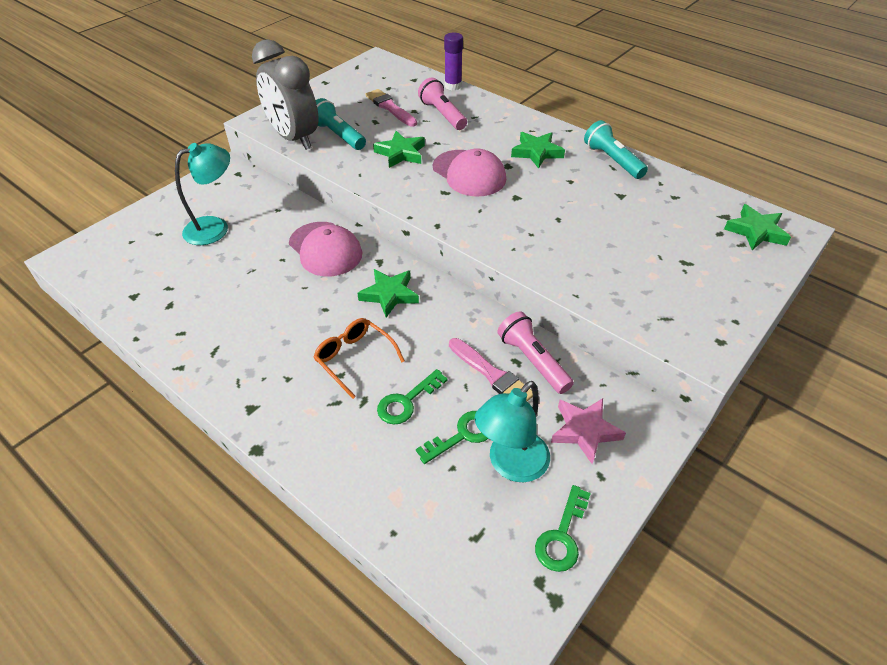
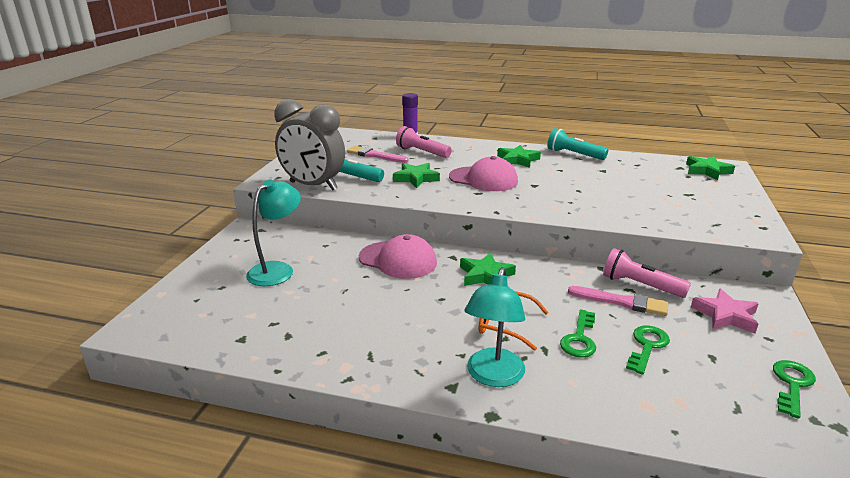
camera: 25 degrees left, 20 degrees down
turquoise lamp [474,381,550,482] -> turquoise lamp moved to [464,267,525,387]
green key [535,485,591,572] -> green key turned 150 degrees counterclockwise [773,360,816,419]

